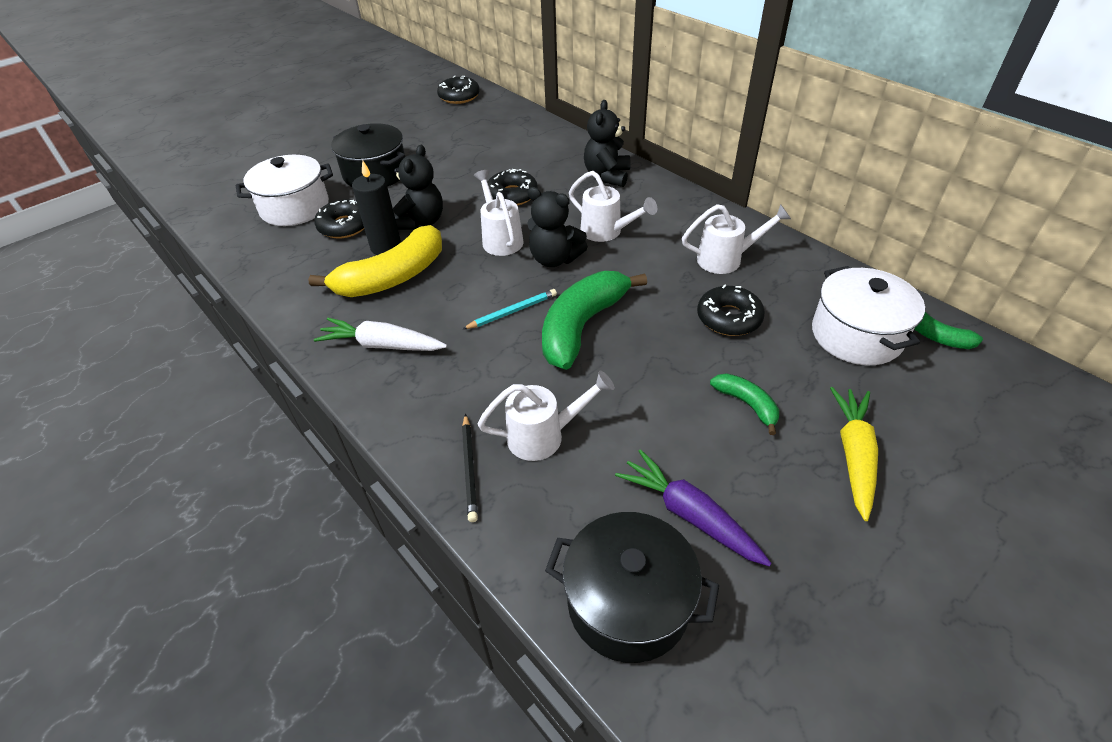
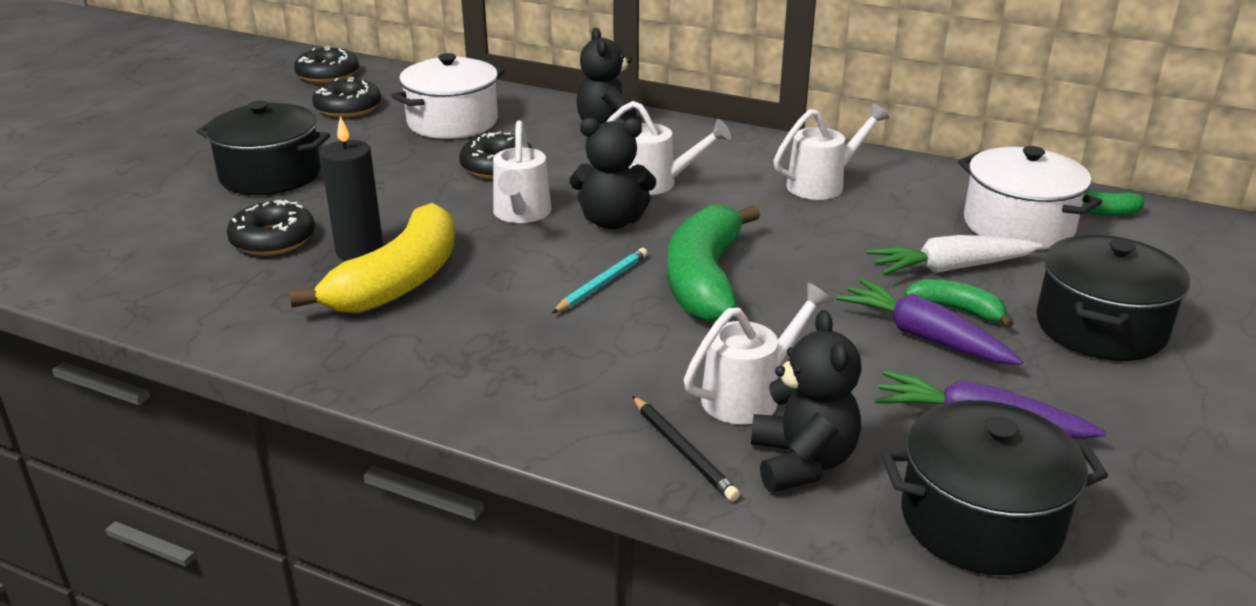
camera: 25 degrees left, 15 degrees down
white pot [236,155,333,226] -> white pot moved to [392,53,504,139]
white carrot [314,318,447,351] -> white carrot moved to [867,235,1042,275]
black teddy bear [393,145,443,230] -> black teddy bear moved to [751,310,862,493]
white watering can [474,170,523,256] -> white watering can turned 135 degrees counterclockwise [493,120,551,223]
black donut [697,284,765,336] -> black donut moved to [312,77,381,118]
yellow carrot [830,387,878,521] -> black pot [1036,235,1190,361]
none -> purple carrot [836,279,1023,365]

